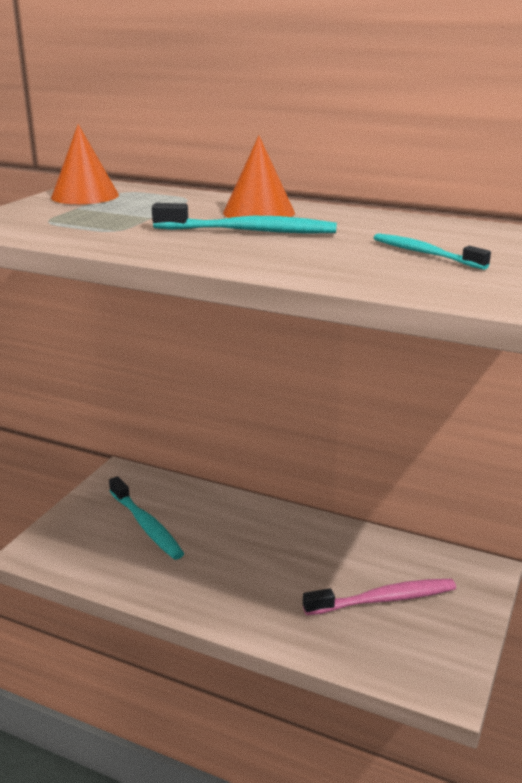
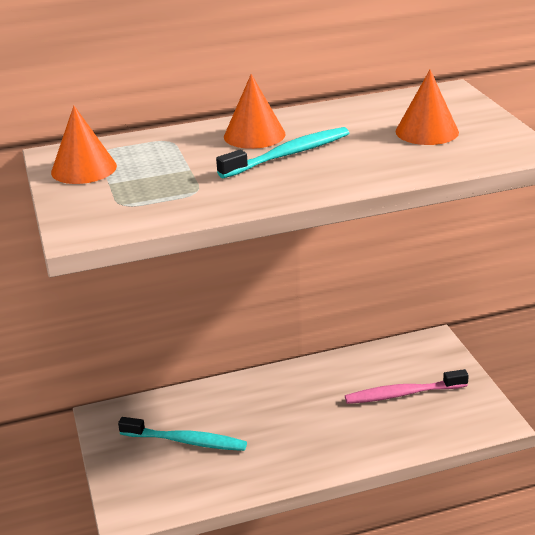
camera: 40 degrees left, 5 degrees up
pink toothbrush [303,579,456,615] -> pink toothbrush turned 135 degrees counterclockwise [345,369,469,404]
turquoise toothbrush [374,233,491,270] -> orange cone [396,70,459,145]

